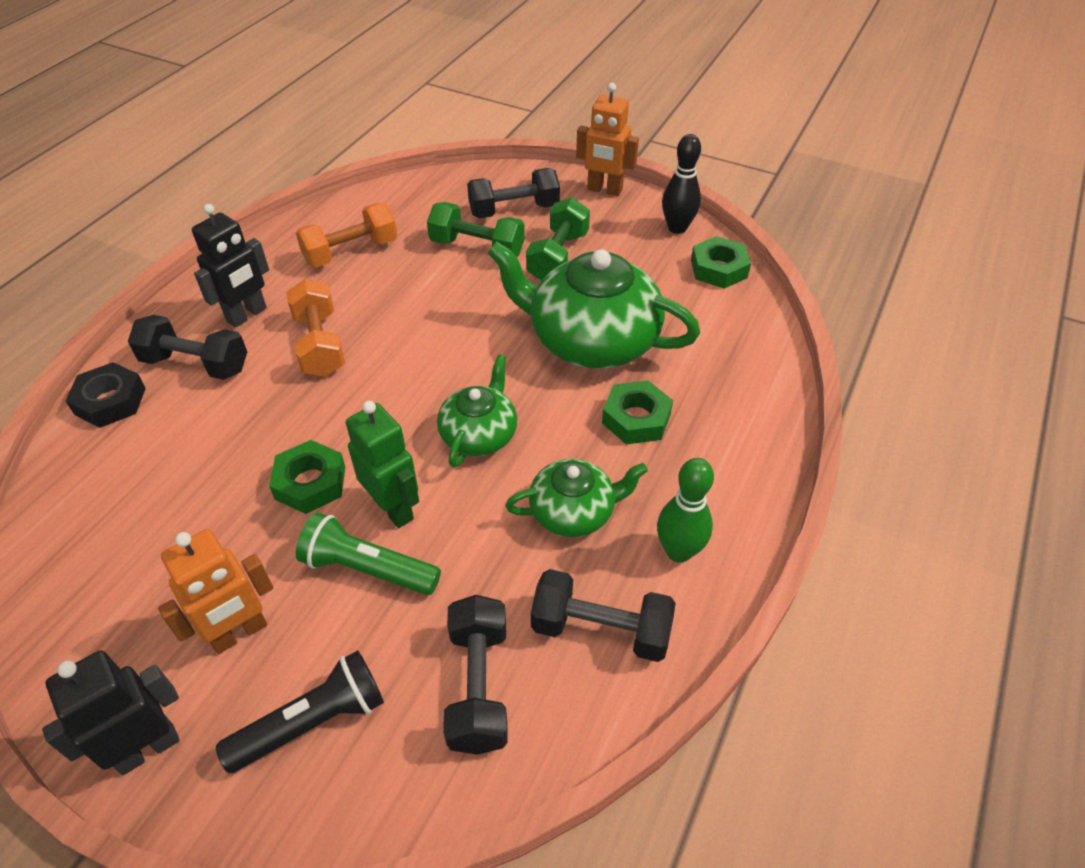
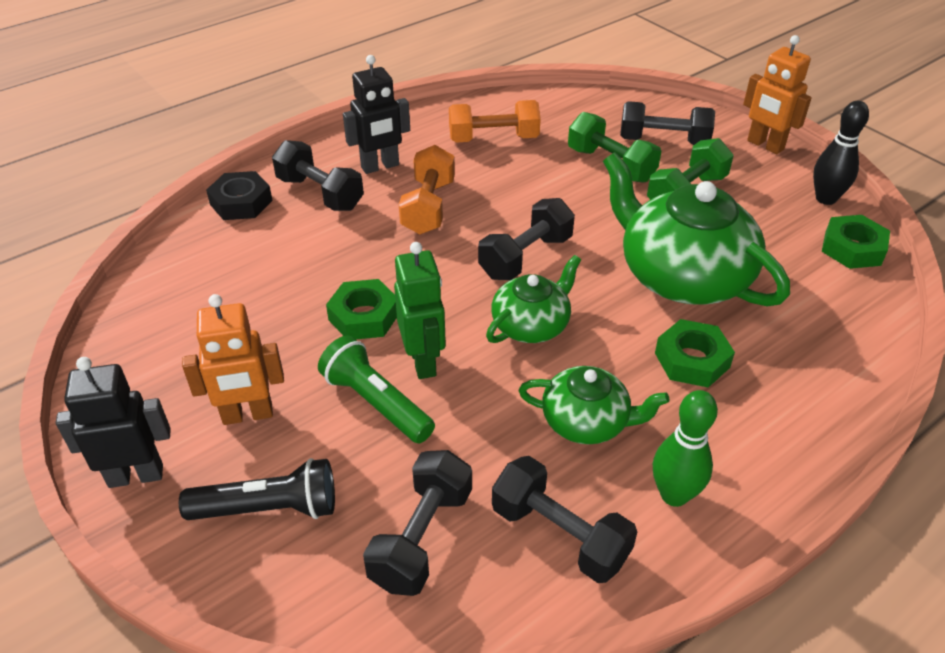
camera: 25 degrees right, 5 degrees down
none -> black dumbbell [478,198,575,280]

